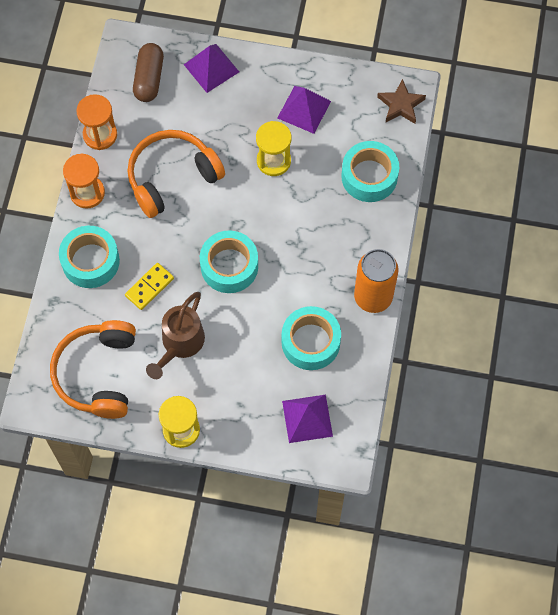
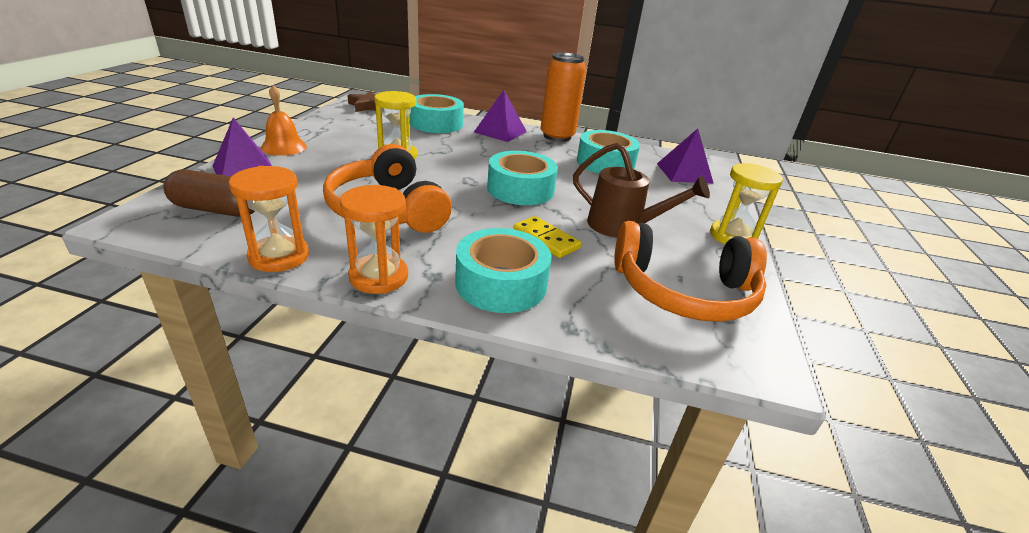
camera: 90 degrees left, 35 degrees down
purple pyramid [277,86,331,134] -> purple pyramid moved to [474,90,527,142]
none -> orange bell [261,85,307,156]

